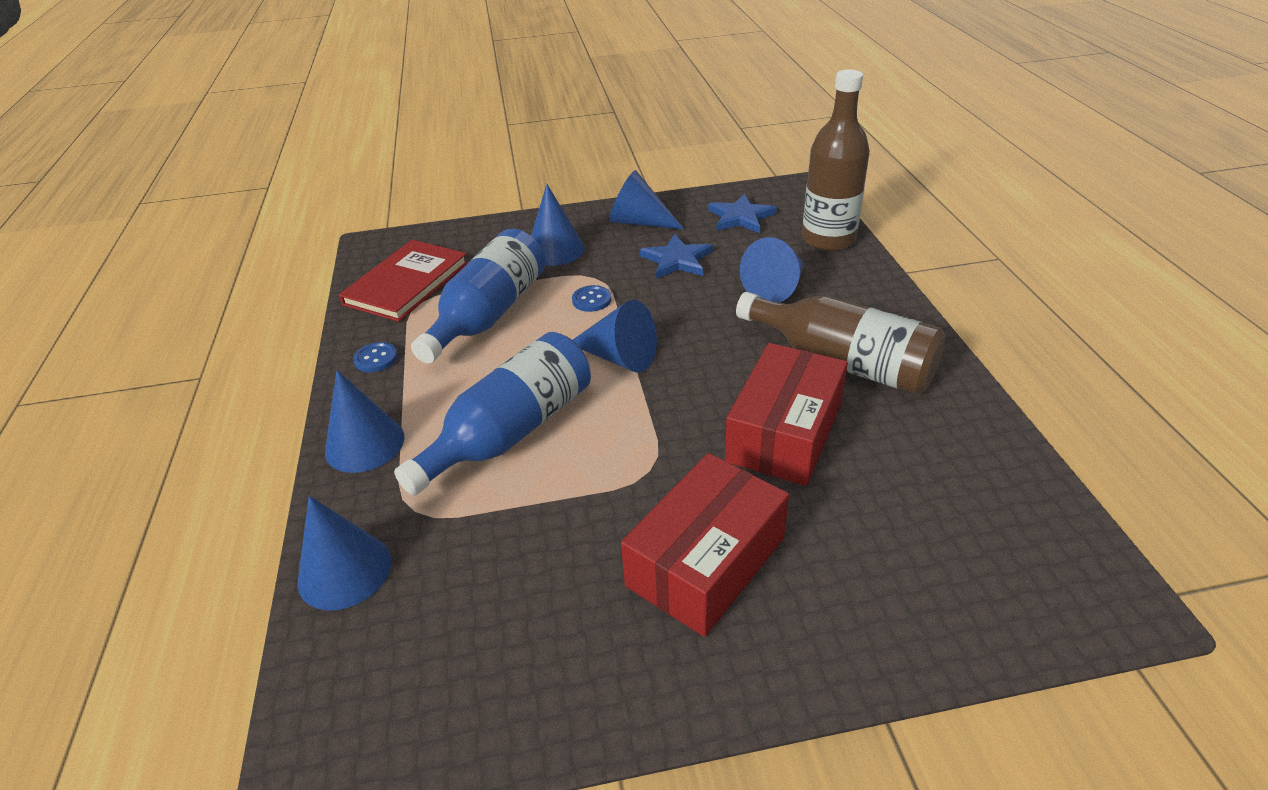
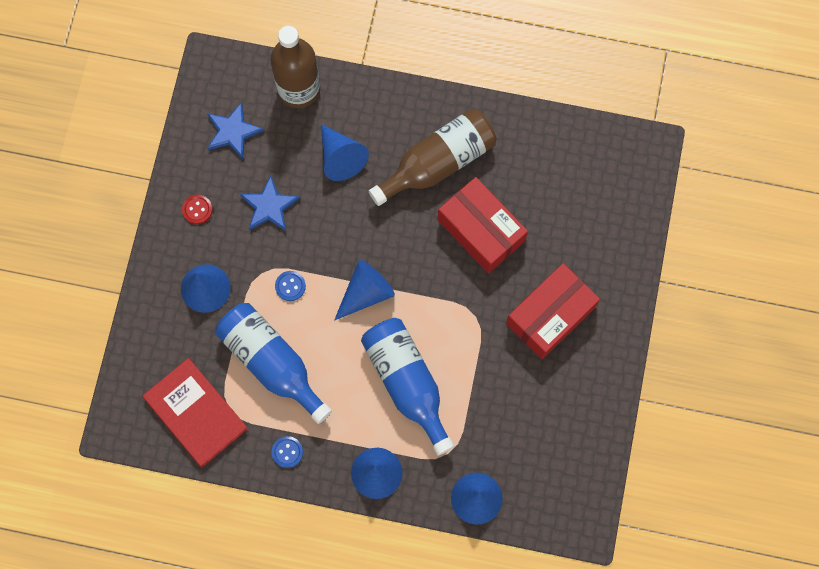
camera: 70 degrees left, 35 degrees up
blue cone [609,170,684,229] -> red button [182,194,213,224]
red box [621,453,789,637] -> red box turned 75 degrees clockwise [506,263,600,359]

